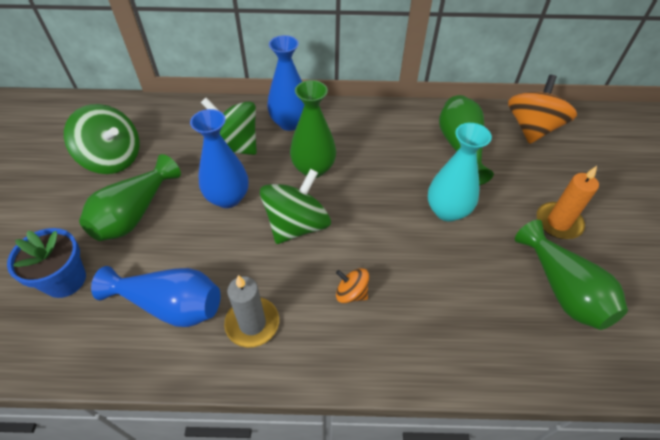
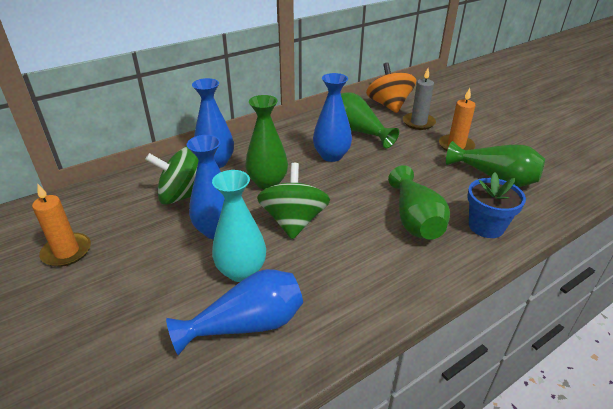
camera: 35 degrees left, 15 degrees down
blue flower pot [7,228,86,298] -> blue flower pot moved to [467,172,526,238]
green spinning top [64,104,139,174] -> orange candle [32,184,91,267]
green vase [79,154,181,241] -> green vase moved to [388,165,450,240]
grey candle [224,275,279,348] -> grey candle moved to [403,68,436,130]
orange spinning top [336,268,369,303] -> none
turquoise vase [428,123,492,222] -> turquoise vase moved to [212,170,266,282]
none -> blue vase [313,73,352,162]

